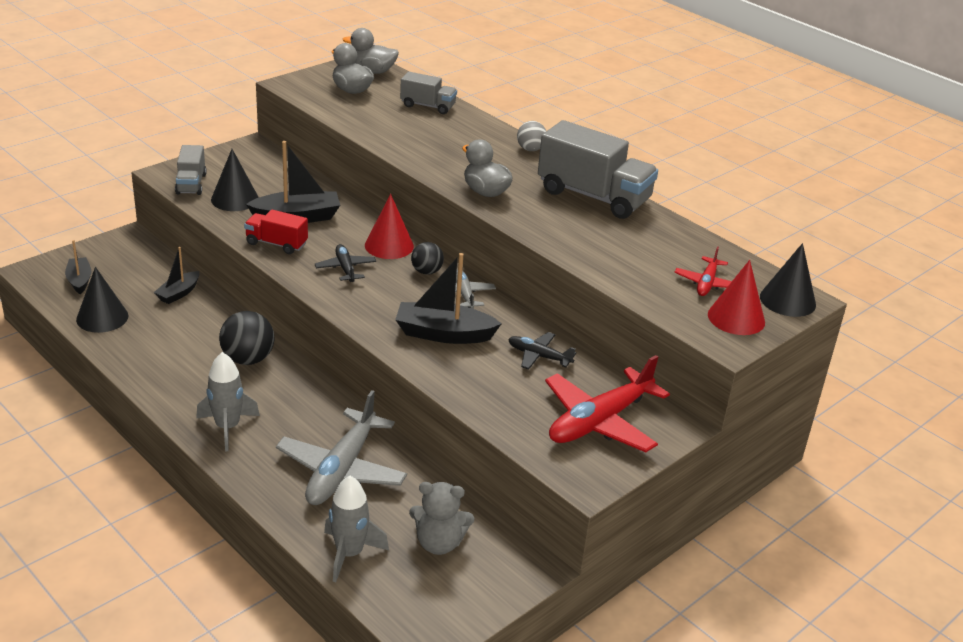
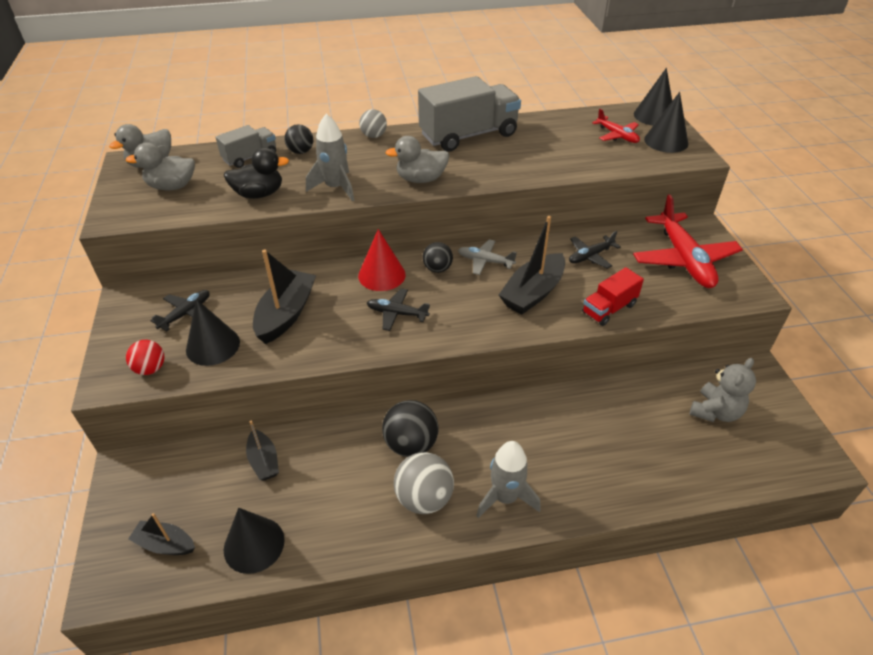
camera: 55 degrees left, 10 degrees up
grey truck [175,145,207,195] -> red ball [126,340,164,375]
red truck [244,209,308,254] -> red truck moved to [582,267,644,326]
grey plane [276,390,407,505] -> none
grey rocket [324,476,389,582] -> grey rocket moved to [306,114,354,201]
red cone [708,260,765,335] -> black cone [644,92,688,153]
none -> black plane [150,290,210,332]
none -> black duck [224,147,289,199]
none -> black ball [284,124,313,154]
none -> grey ball [394,452,454,514]

